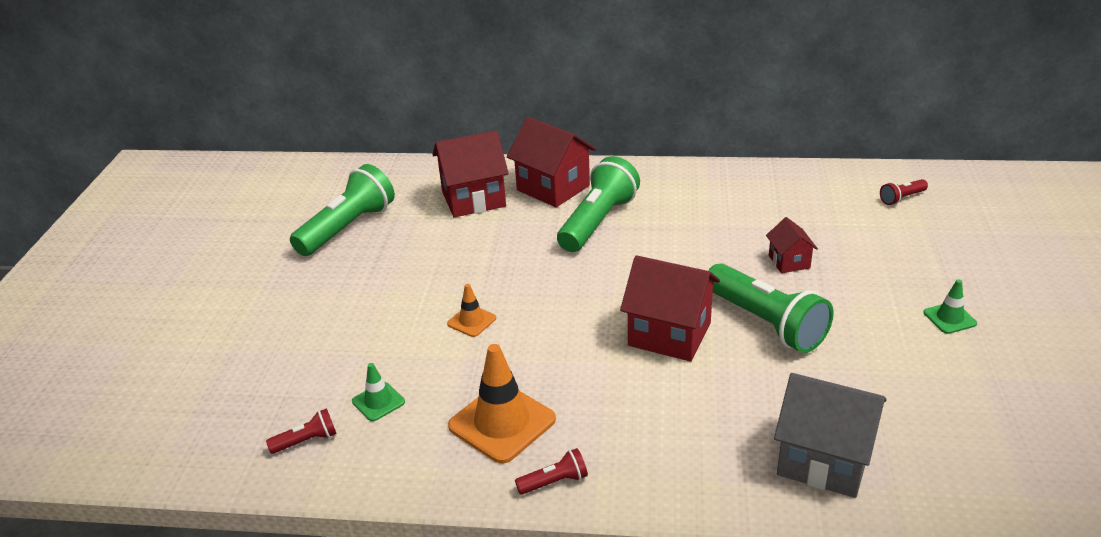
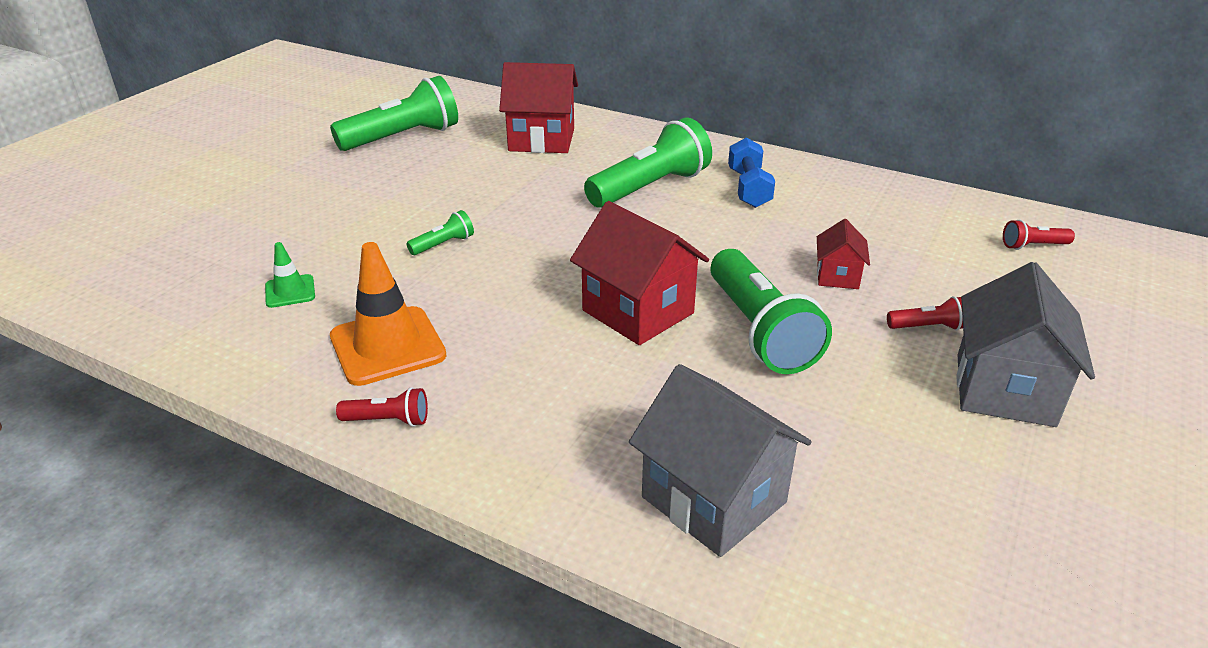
camera: 20 degrees right, 0 degrees up
red flashlight [266,408,337,454] -> red flashlight moved to [887,296,963,330]
orange traffic cone [447,284,496,337] -> green flashlight [407,210,474,255]
red house [507,117,596,207] -> none
green traffic cone [923,279,977,334] -> grey house [956,262,1095,427]
none -> blue dumbbell [728,137,775,208]

